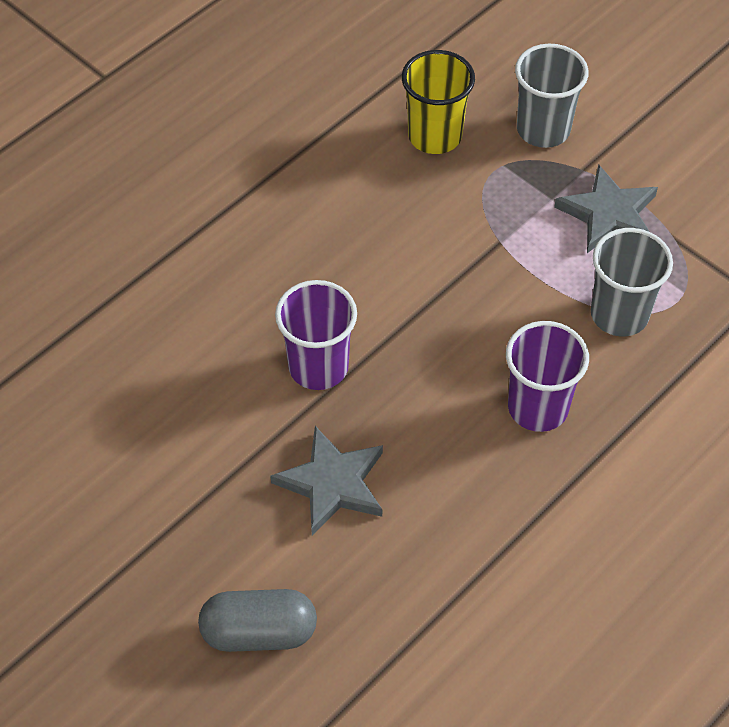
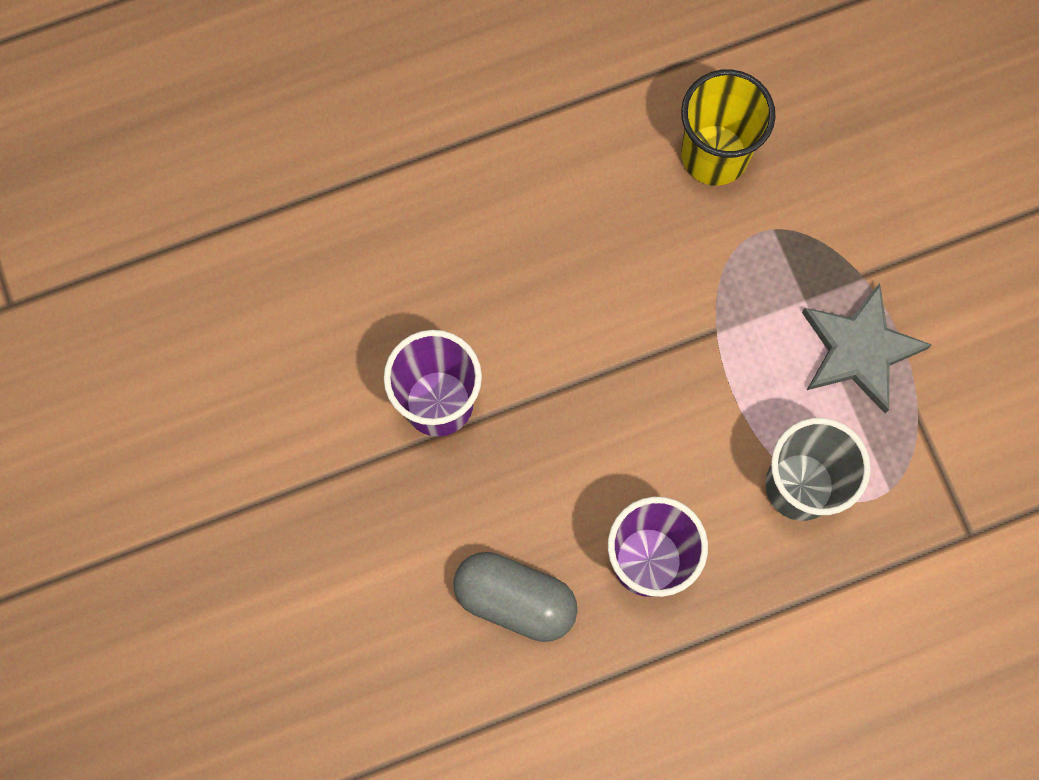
camera: 25 degrees right, 20 degrees up
grey capsule [198,589,317,652] -> grey capsule moved to [453,552,578,642]
grey star [270,426,383,536] -> none
grey cup [515,44,589,148] -> none

